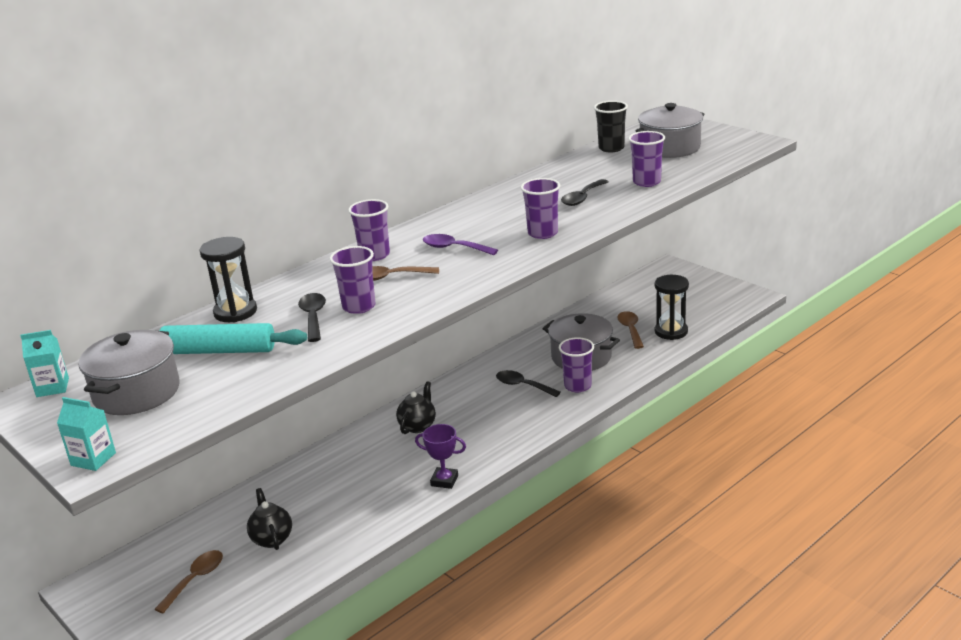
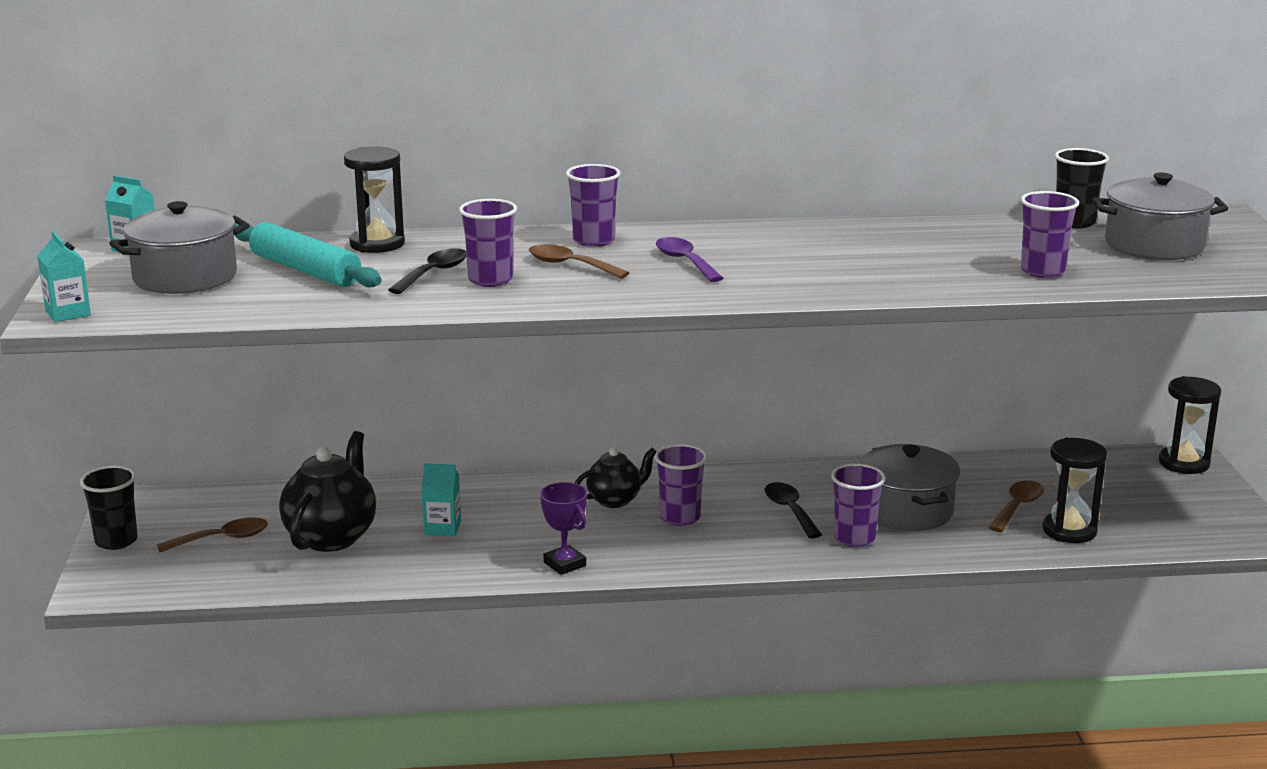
camera: 35 degrees right, 5 degrees down
black teapot [247,488,292,550] -> black teapot [279,431,376,552], size x1.66
purple cup [521,178,560,239] -> purple cup moved to [655,444,707,526]
black spoon [561,179,609,206] -> none
none -> black cup [80,466,138,550]
none -> turquoise carton [421,463,461,536]
none -> black hourglass [1159,376,1221,474]

